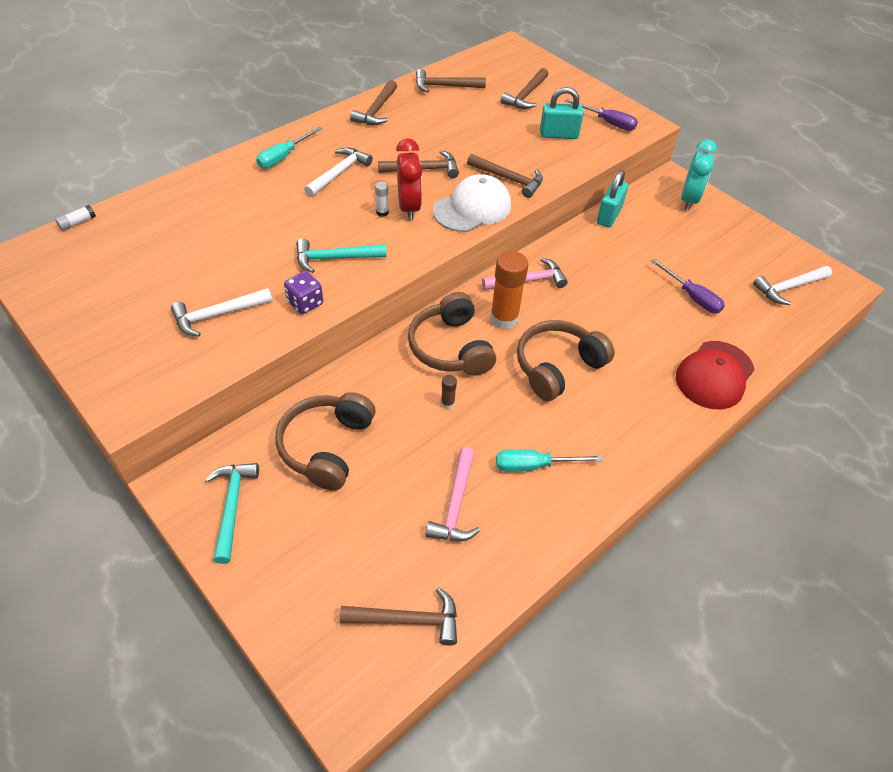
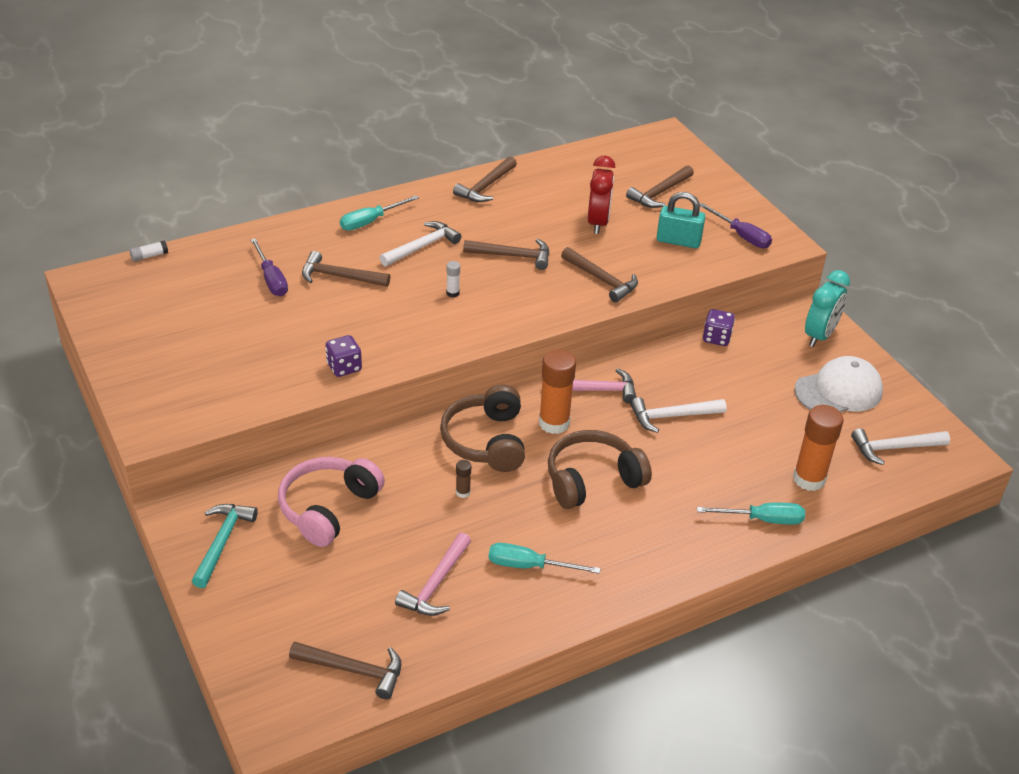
camera: 15 degrees right, 10 degrees down
white hammer [171,288,272,337] -> white hammer moved to [630,397,727,433]
brown headphones [275,392,376,490] -> pink headphones [278,457,385,547]
turquoise hammer [296,239,387,273] -> none
red clock [396,138,422,221] -> red clock moved to [588,155,615,234]
brown hammer [416,69,486,93] -> brown hammer moved to [302,251,390,287]
white cap [433,174,511,232] -> white cap moved to [794,356,883,412]
turquoise padlock [597,170,628,228] -> purple dice [703,309,735,346]
purple screwdriver [651,259,725,314] -> purple screwdriver moved to [250,238,288,296]
red cap [676,341,755,410] -> turquoise screwdriver [697,503,805,525]
none -> orange glue stick [793,405,843,491]

